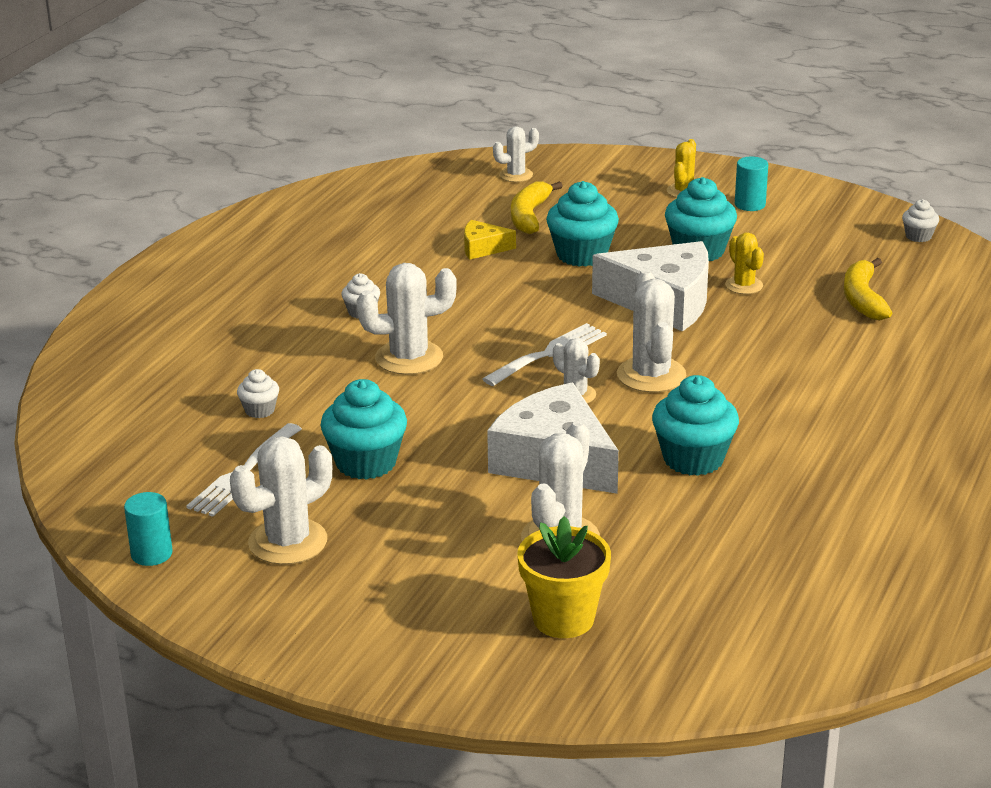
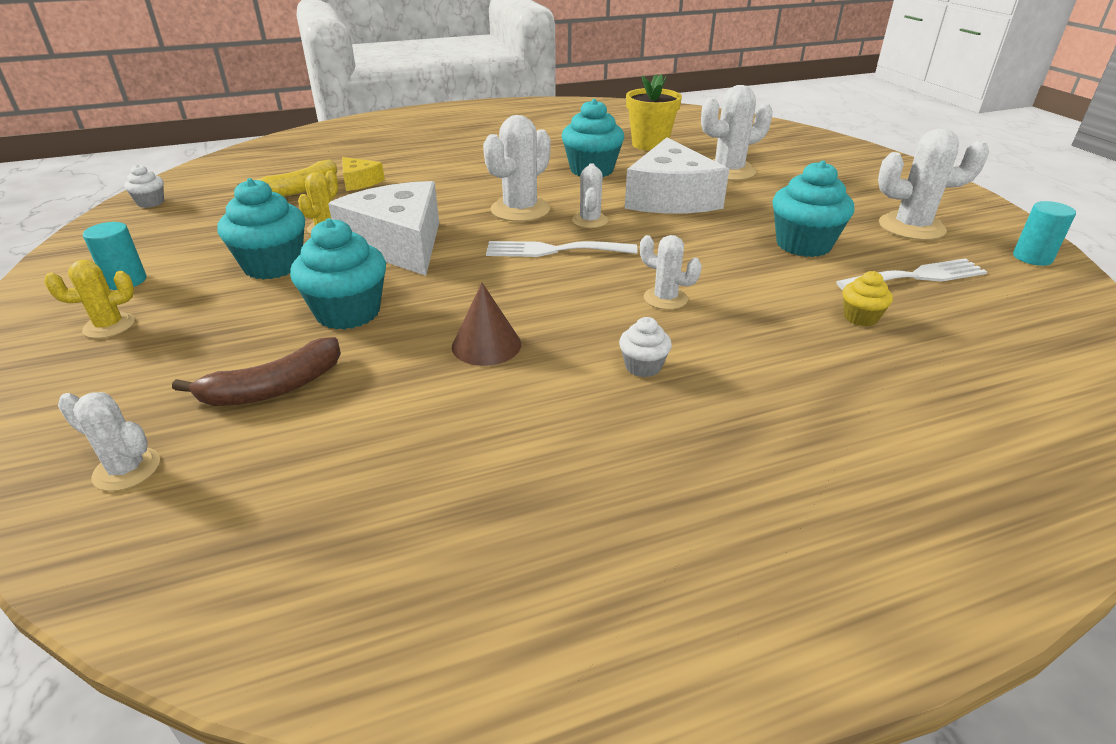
camera: 135 degrees left, 5 degrees up
white cupcake [237,369,279,418] -> yellow cupcake [843,271,893,326]
white cactus [356,263,457,375] -> white cactus [640,235,702,310], size x0.59
yellow cheese [464,220,516,260] -> yellow cheese moved to [342,157,385,191]
yellow banana [511,181,563,234] -> brown banana [172,337,341,406]
yellow flower pot [517,516,611,638] -> yellow flower pot moved to [626,74,682,151]
none -> brown cone [452,283,521,366]

